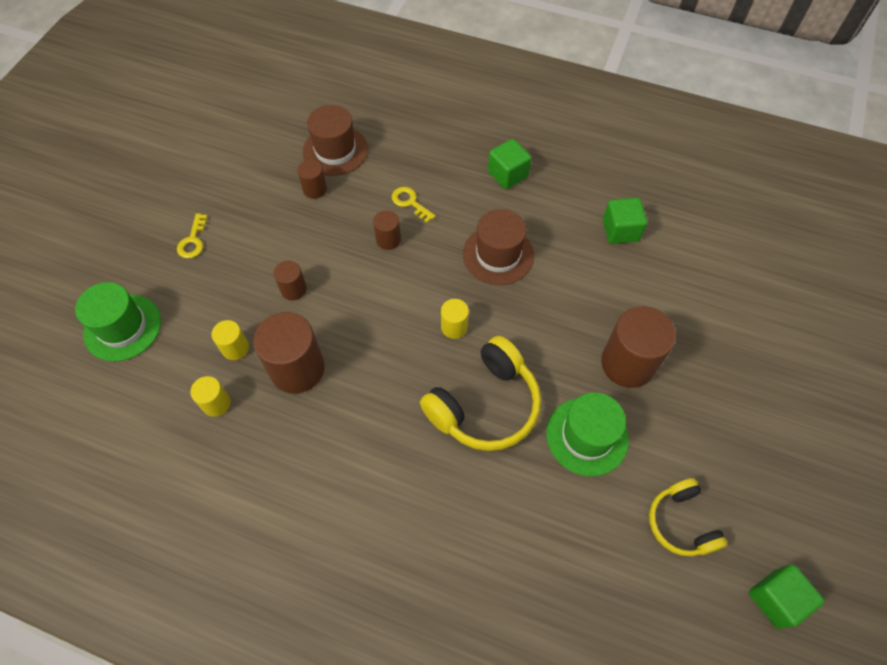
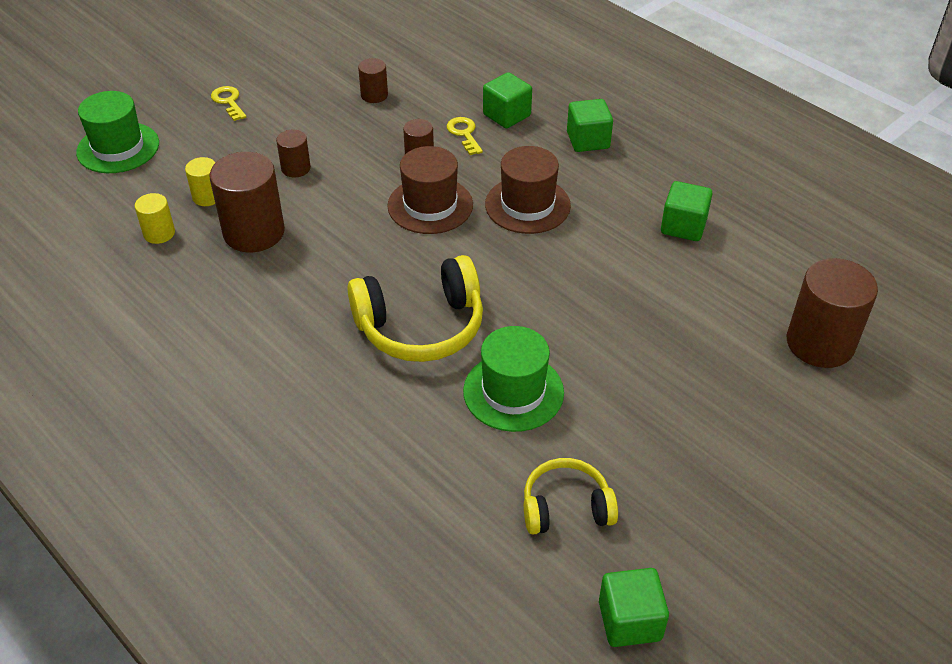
camera: 25 degrees right, 15 degrees down
yellow key [177,213,208,259] -> yellow key turned 120 degrees clockwise [211,86,246,121]
brown hat [303,105,368,176] -> brown hat moved to [387,146,473,234]
yellow cylinder [441,299,469,339] -> none
brown cylinder [601,307,676,388] -> brown cylinder moved to [787,258,878,368]
yellow headphones [649,478,728,556] -> yellow headphones turned 75 degrees clockwise [524,458,618,534]
none -> green cube [483,72,532,128]

